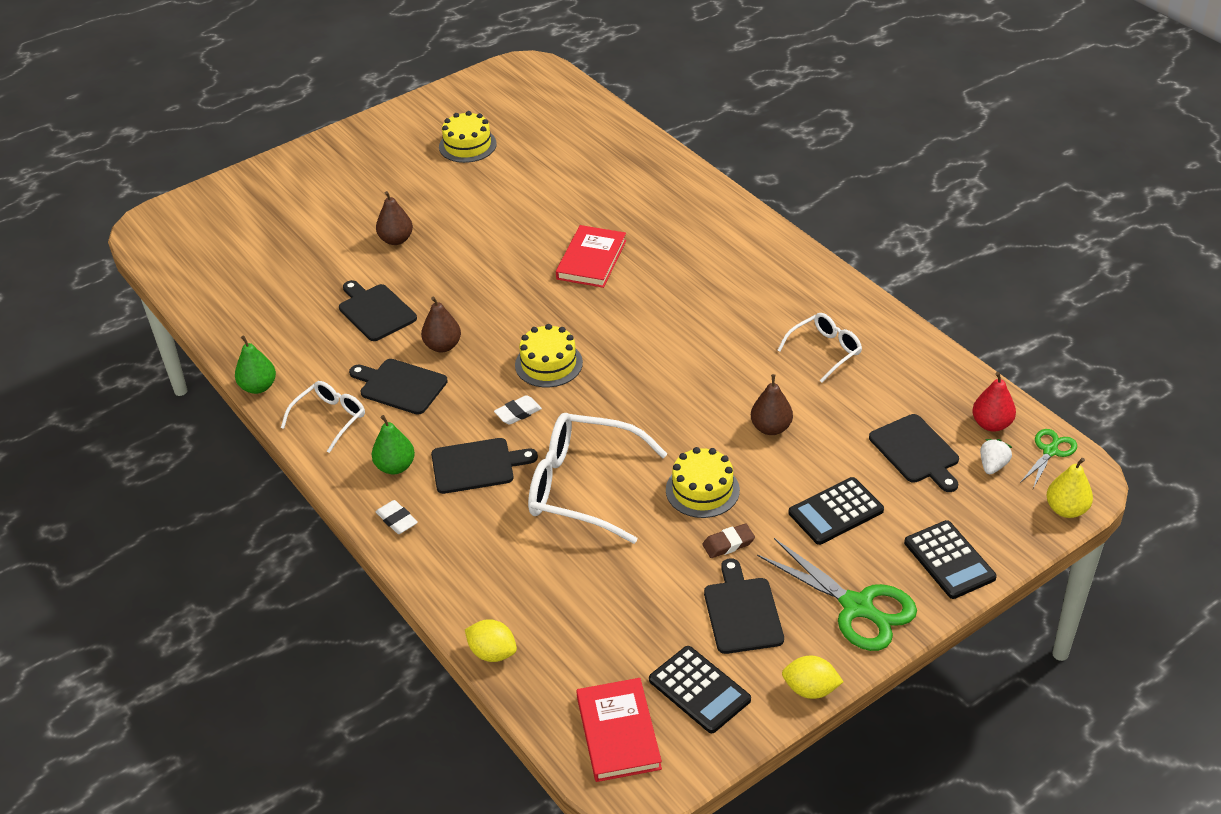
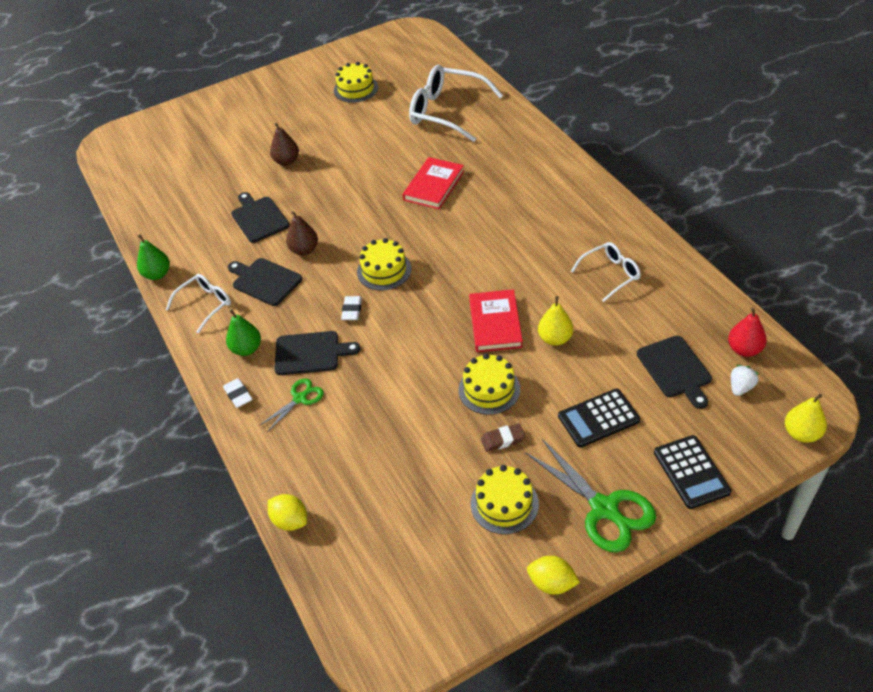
camera: 10 degrees right, 5 degrees up
white eraser [494,395,542,425] -> white eraser turned 60 degrees counterclockwise [341,296,362,320]
white glasses [528,413,667,544] -> white glasses moved to [409,65,503,142]
red book [576,678,662,782] -> red book moved to [469,289,523,352]
black calculator [649,646,751,733] -> none
black cutting board [704,558,784,654] -> yellow cake [470,465,539,534]
brown pear [751,374,793,435] -> yellow pear [538,296,573,346]
green scissors [1020,429,1077,488] -> green scissors moved to [259,378,324,432]

